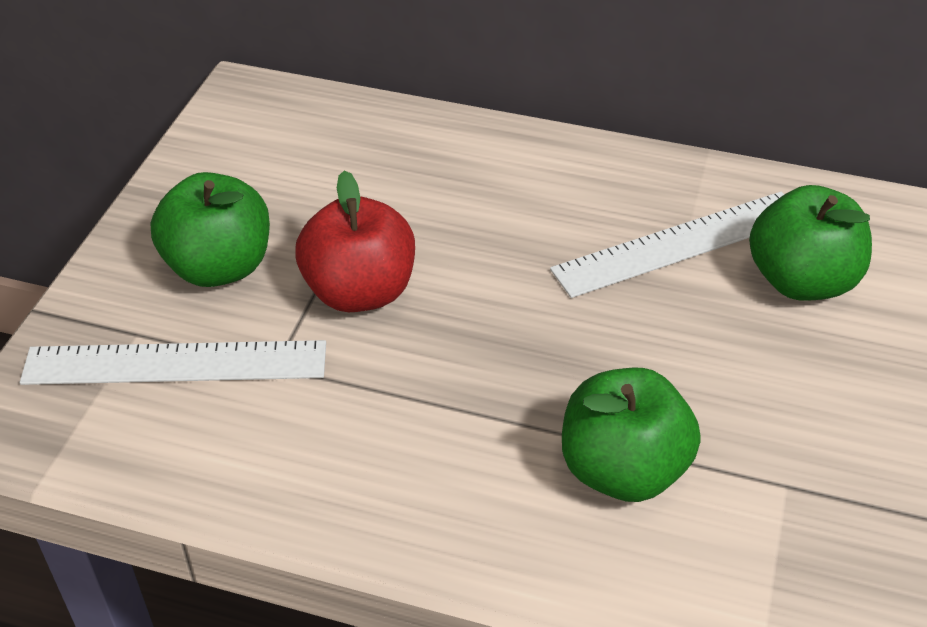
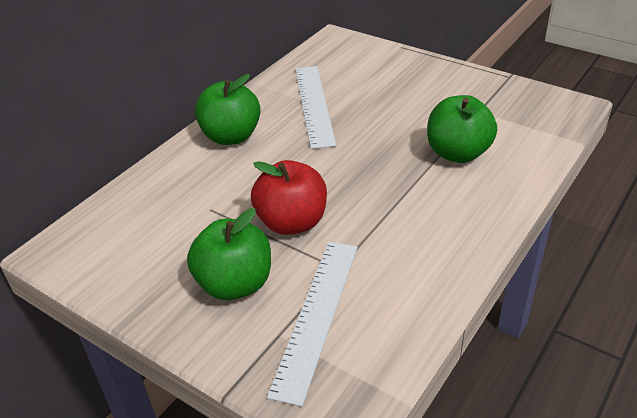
camera: 70 degrees left, 5 degrees down
green apple [749,185,872,301] -> green apple moved to [195,74,261,145]

